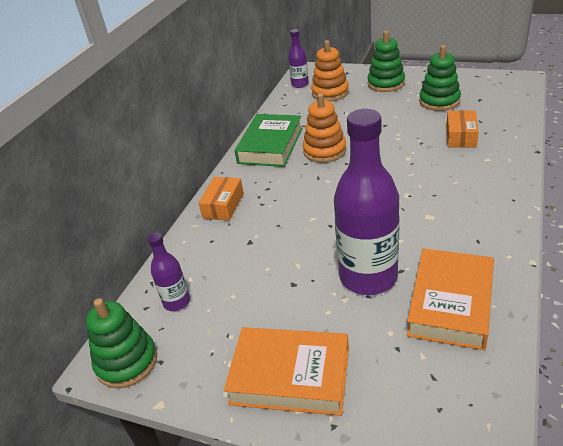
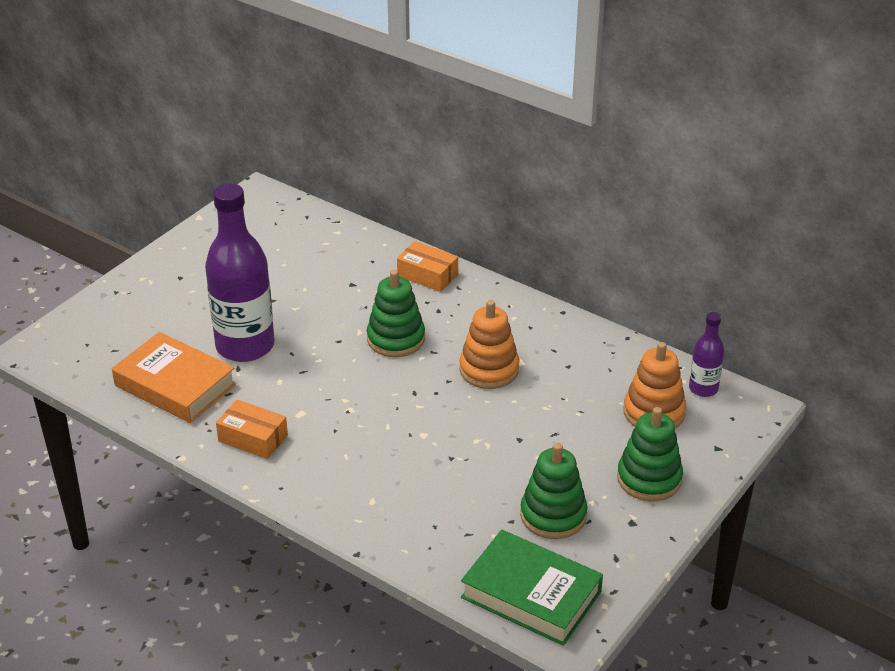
camera: 100 degrees right, 0 degrees up
green stacking toy [86,298,157,388] -> green stacking toy moved to [367,270,425,357]
purple bottle [147,233,190,311] -> none
orange book [224,327,349,416] -> none
green book [235,114,303,167] -> green book moved to [461,530,603,646]
orange box [447,110,479,148] -> orange box moved to [216,400,288,459]

